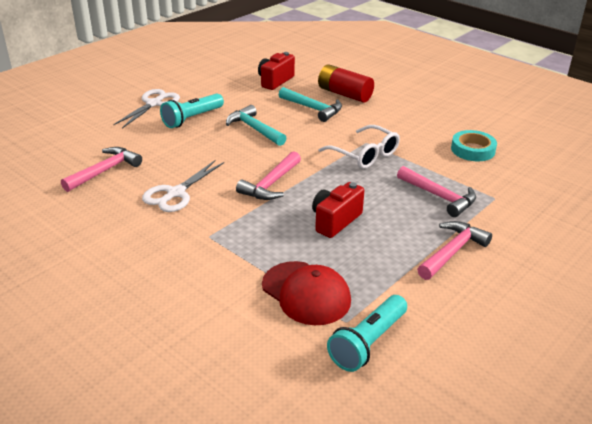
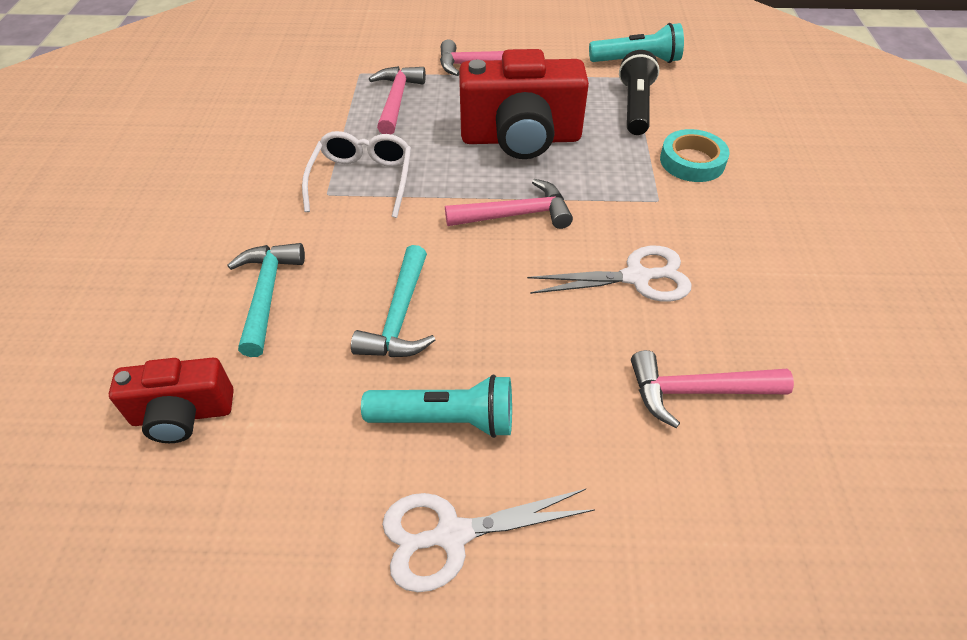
camera: 130 degrees left, 15 degrees up
red cap [262,261,351,325] -> black flashlight [619,50,659,135]
red camera [312,182,364,238] -> red camera [459,49,589,159], size x1.74
red battery [318,64,374,103] -> none
turquoise tape [451,130,497,161] -> turquoise tape moved to [660,129,730,182]

